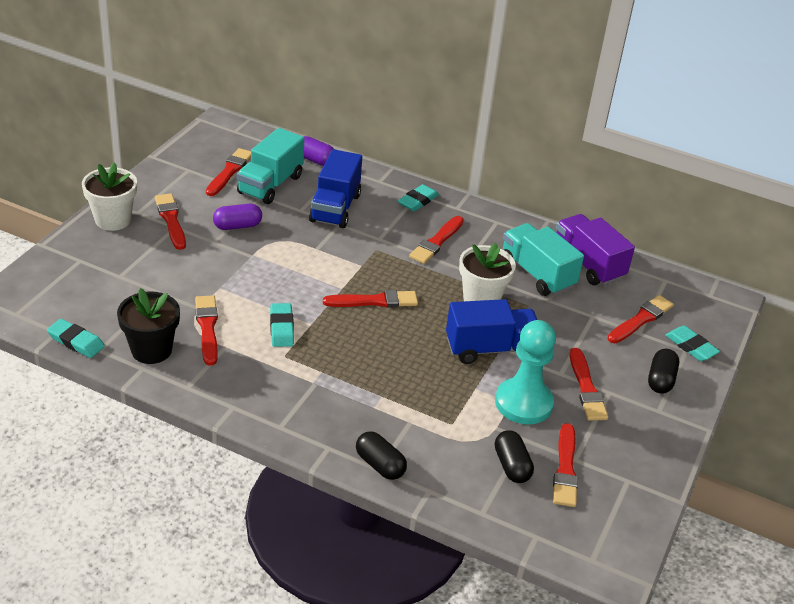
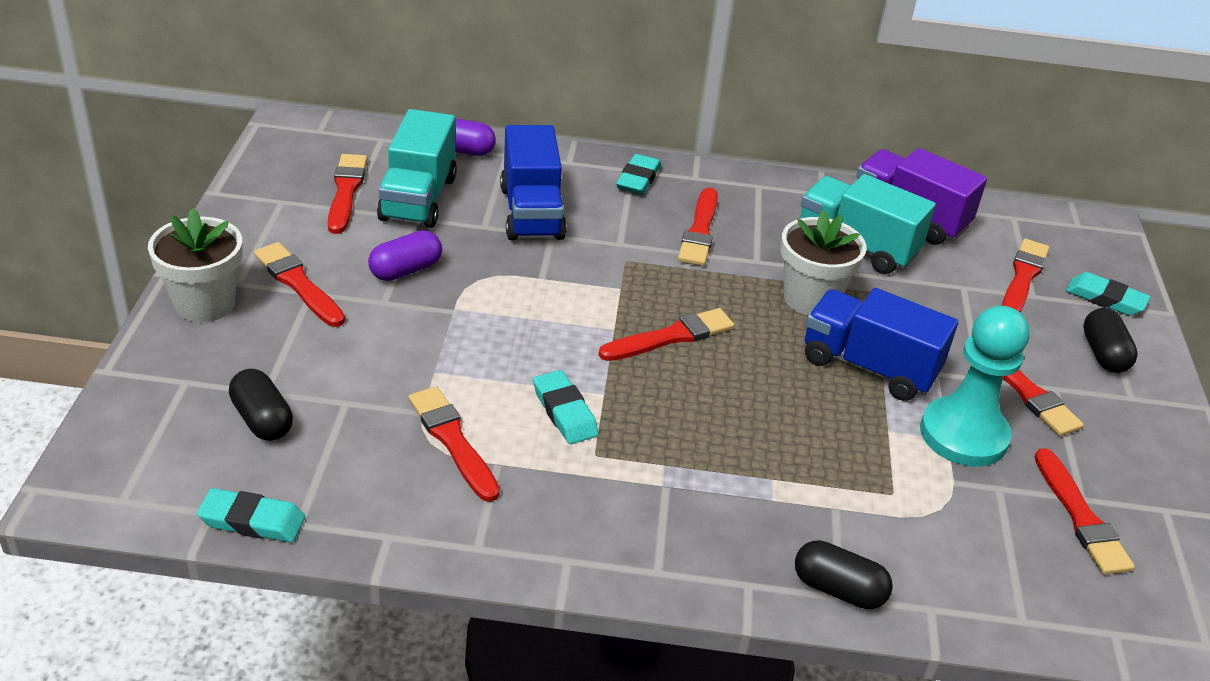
camera: 20 degrees left, 0 degrees up
black flower pot [117,288,180,364] -> none
blue truck [446,299,537,364] -> blue truck turned 120 degrees counterclockwise [805,288,958,401]
black capsule [495,430,534,483] -> black capsule moved to [229,369,293,441]

